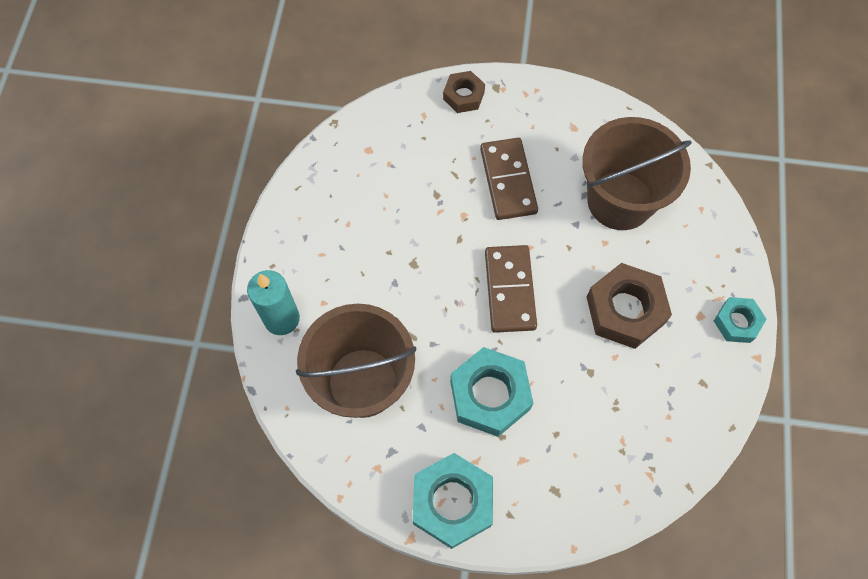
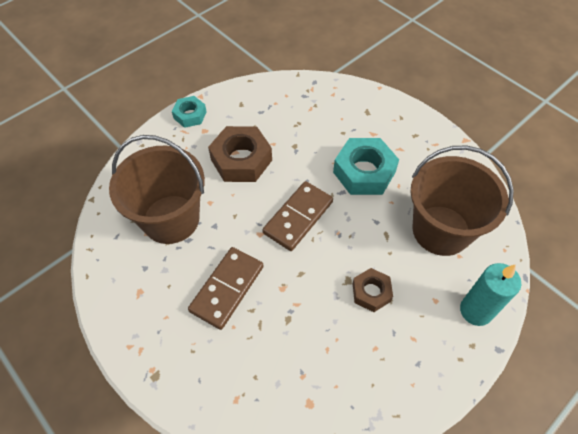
camera: 140 degrees left, 10 degrees down
turquoise nut [413,453,493,549] -> none
brown nut [443,71,485,113] -> brown nut moved to [353,268,393,312]

